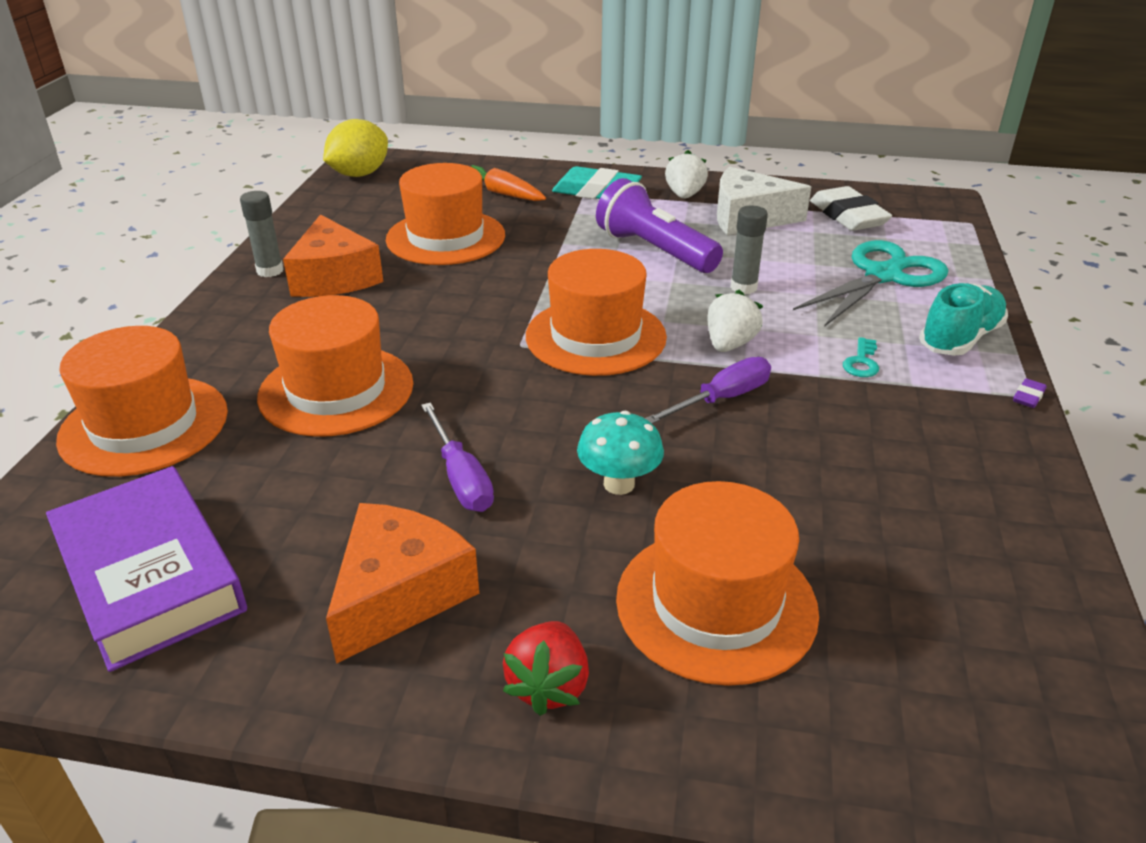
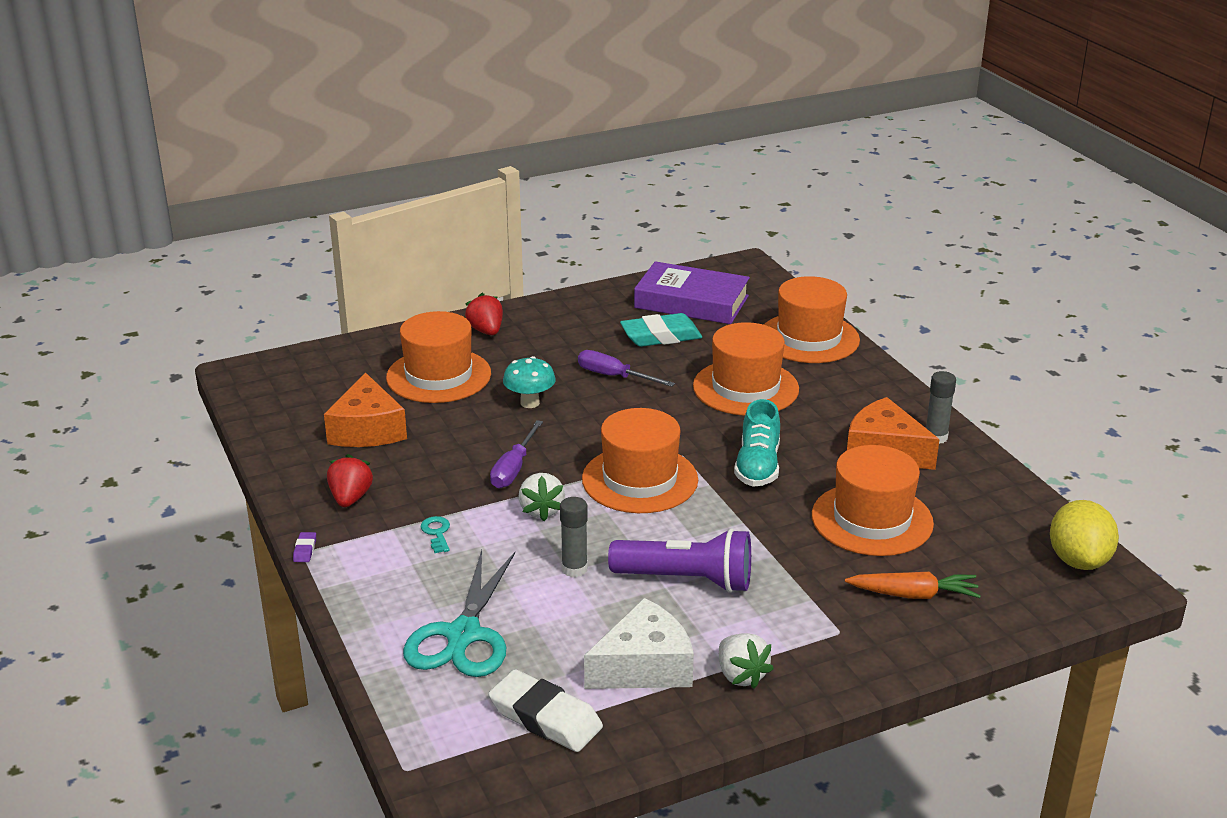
camera: 145 degrees right, 5 degrees down
orange cheese [326,503,479,664] -> orange cheese moved to [324,372,407,447]
turquoise eraser [552,166,642,199] -> turquoise eraser moved to [620,313,702,347]
turquoise shoe [919,283,1008,356] -> turquoise shoe moved to [734,399,780,487]
none -> red strawberry [327,454,373,507]

